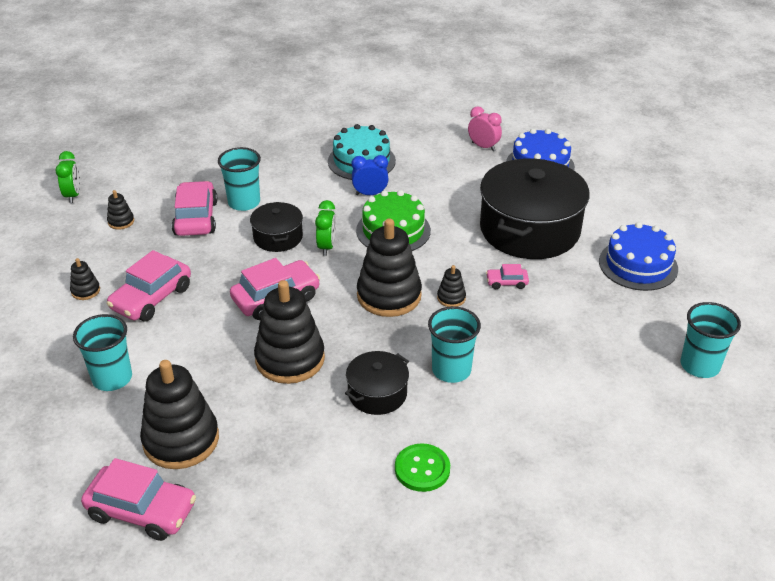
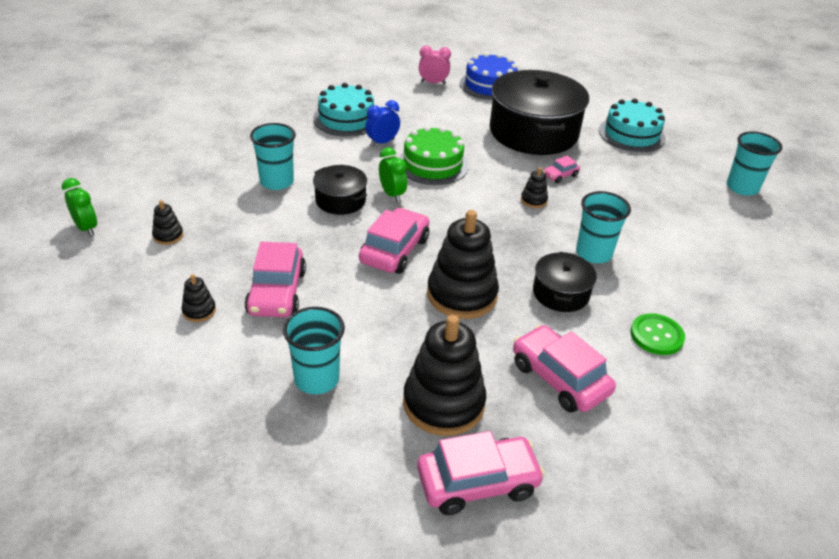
camera: 35 degrees left, 0 degrees up
pink car [172,181,218,236] -> pink car moved to [513,325,616,413]
black stacking toy [357,219,422,317] -> none
blue cake [599,222,678,291] -> turquoise cake [599,98,666,152]

